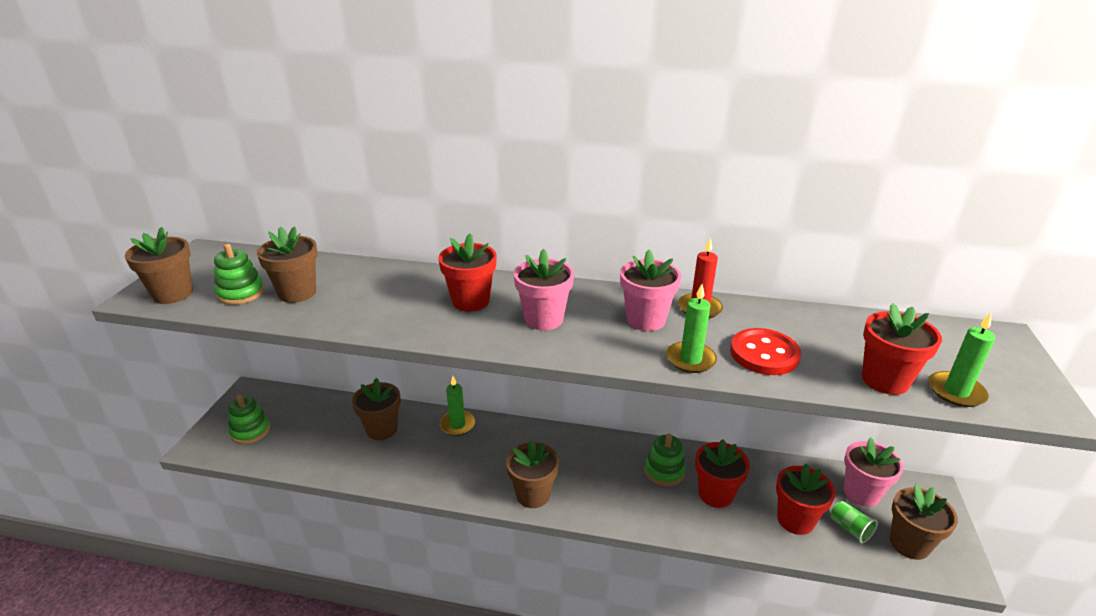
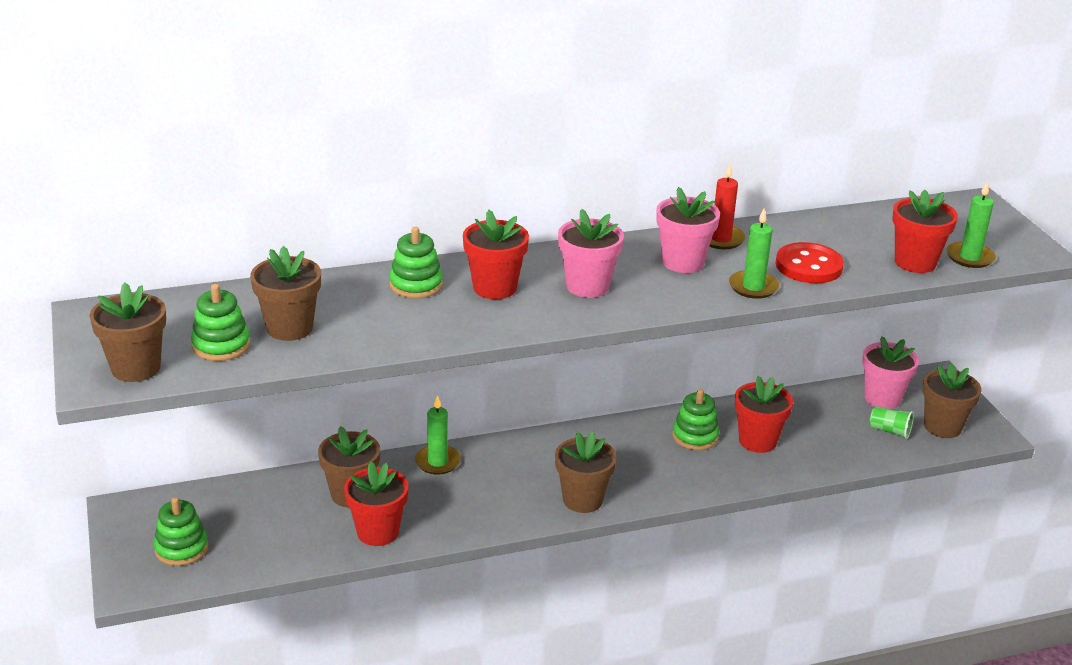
camera: 30 degrees left, 0 degrees up
red flower pot [776,463,836,535] -> red flower pot moved to [344,462,408,546]
none -> green stacking toy [389,227,443,299]

